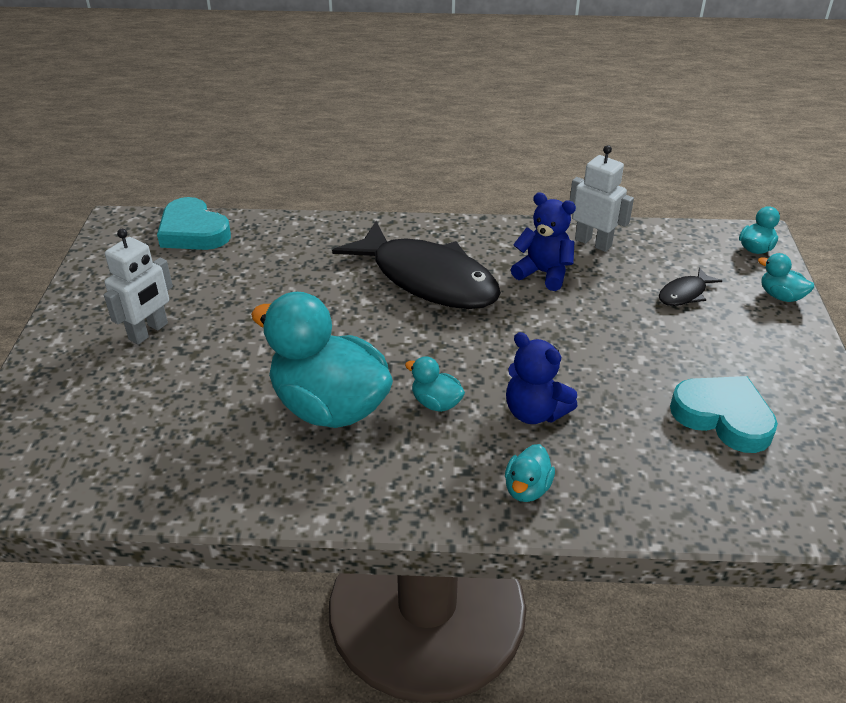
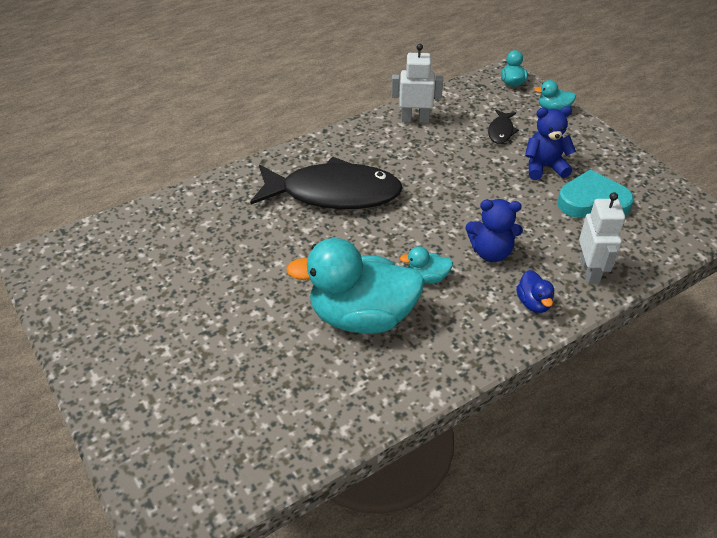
camera: 35 degrees left, 5 degrees up
white robot [104,229,173,345] -> white robot moved to [579,192,625,284]
turquoise heart [157,197,231,250] -> none
turquoise duck [505,444,555,502] -> blue duck [516,270,554,313]
blue teddy bear [511,192,576,291] -> blue teddy bear moved to [525,106,576,180]

